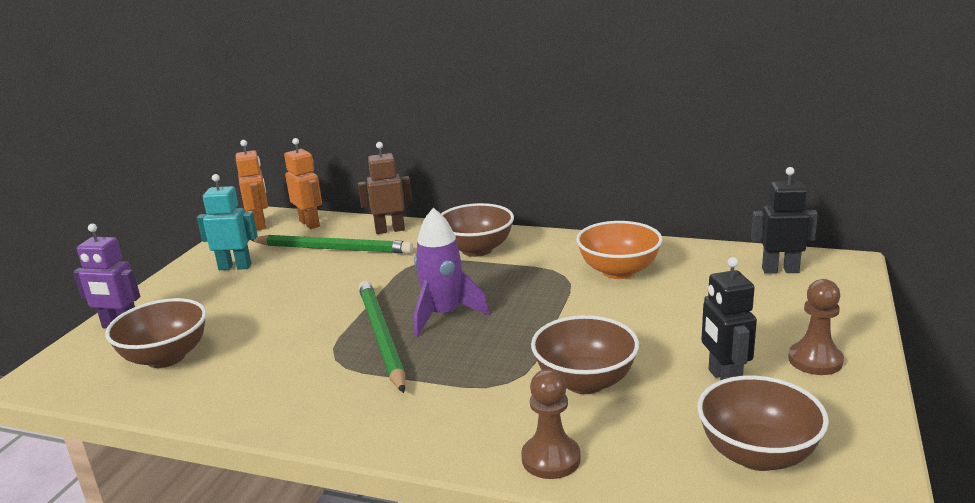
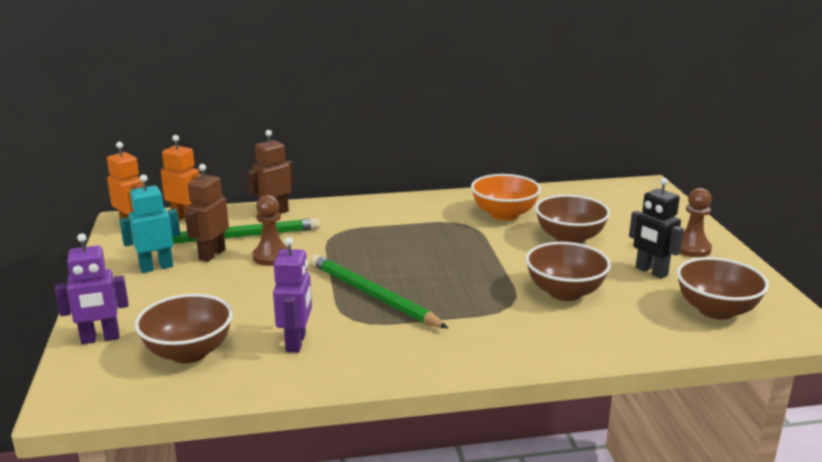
camera: 30 degrees left, 0 degrees up
purple rocket [414,208,489,337] -> none
brown bowl [441,203,514,257] -> brown bowl moved to [535,195,610,244]
brown pawn [521,369,581,479] -> brown pawn moved to [252,195,288,266]
black robot [751,167,818,274] -> none
none -> brown robot [185,164,229,262]
none -> purple robot [273,237,312,353]

